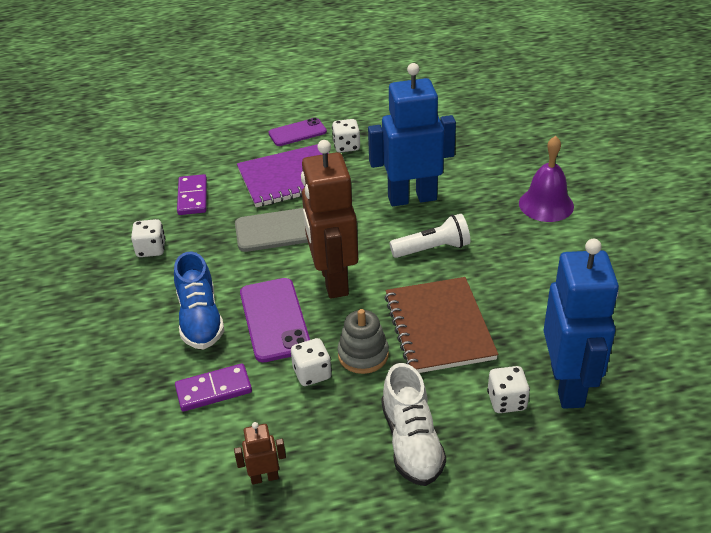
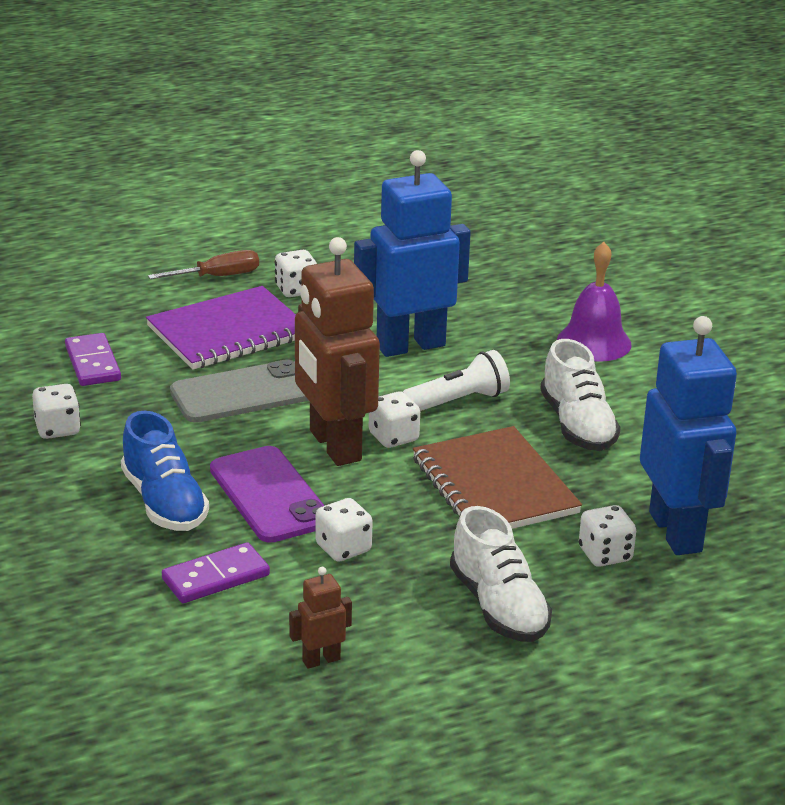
camera: 15 degrees left, 10 degrees down
purple phone [269,118,327,146] -> brown screwdriver [148,250,259,279]
grey stacking toy [337,309,389,374] -> none
none -> white dice [369,391,420,448]
none -> white shoe [540,339,621,451]

